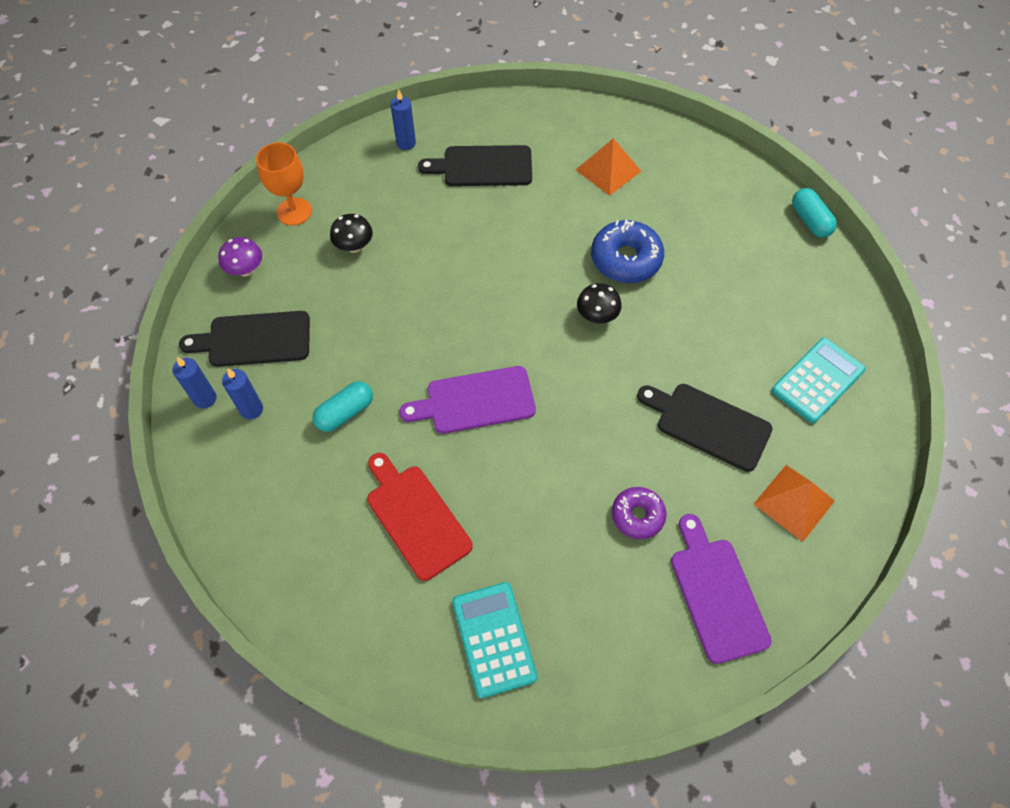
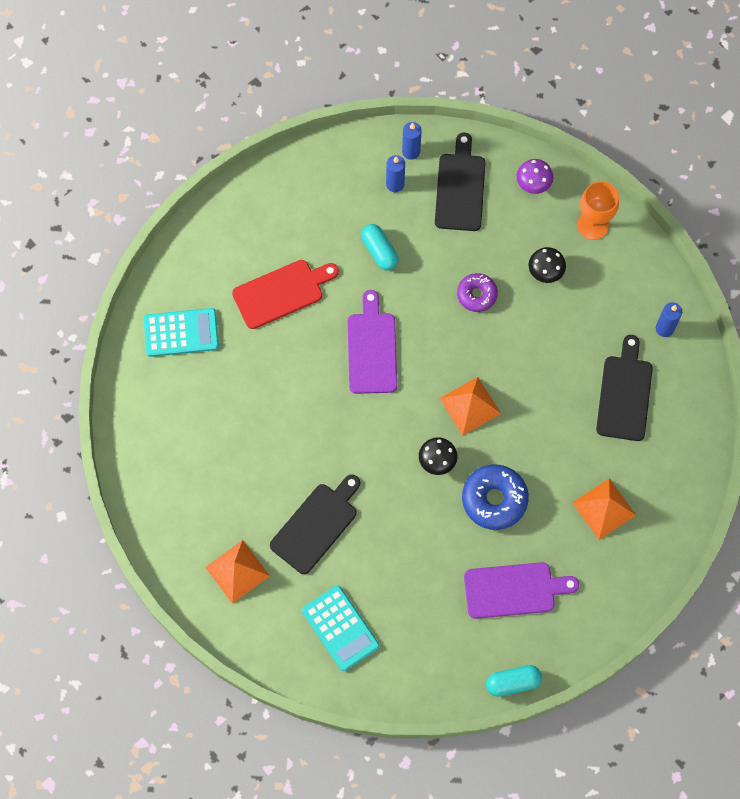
camera: 100 degrees right, 10 degrees up
purple donut [612,487,666,539] -> purple donut moved to [457,273,498,312]
purple cutting board [671,514,772,664] -> purple cutting board moved to [464,562,579,619]
none -> orange pyramid [439,377,501,435]

